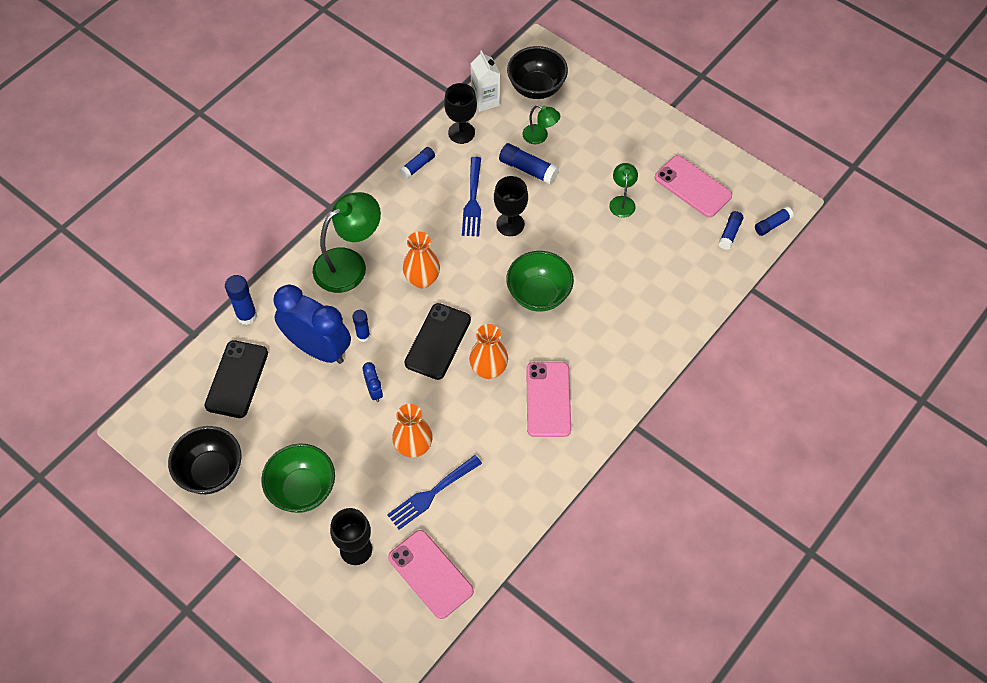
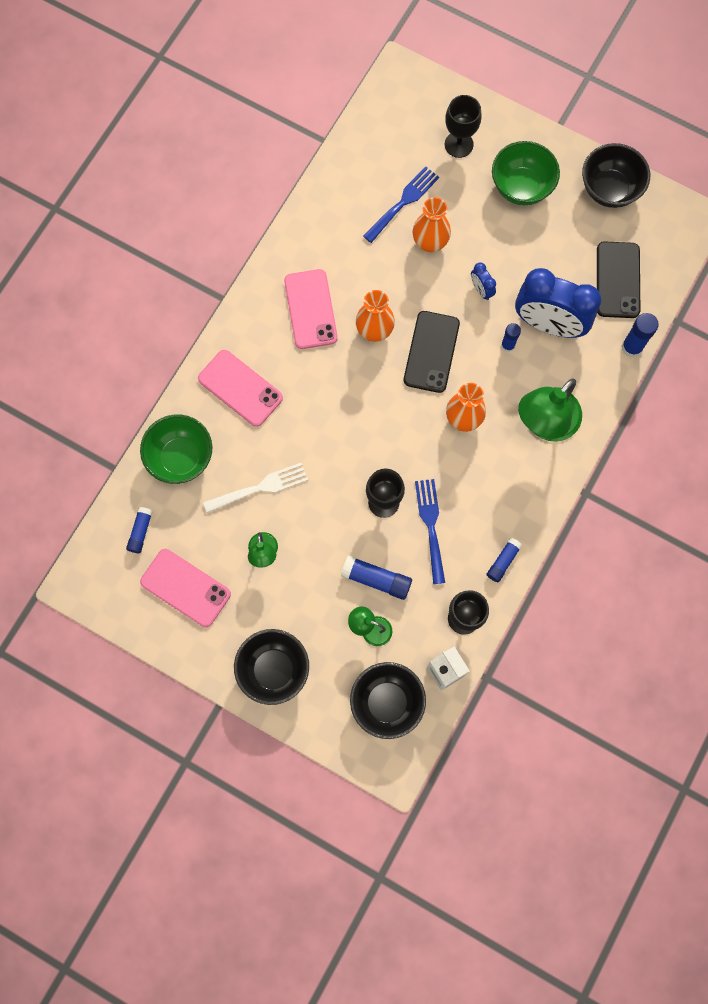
camera: 170 degrees right, 15 degrees up
pink phone [388,530,474,619] -> pink phone moved to [198,350,283,427]
green bowl [506,251,574,312] -> green bowl moved to [140,414,212,484]
blue glue stick [755,206,794,236] -> none
none -> white fork [203,463,308,513]
none -> black bowl [234,629,309,705]

